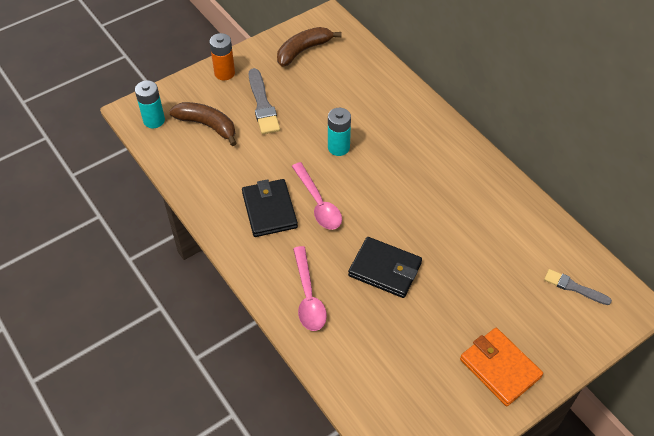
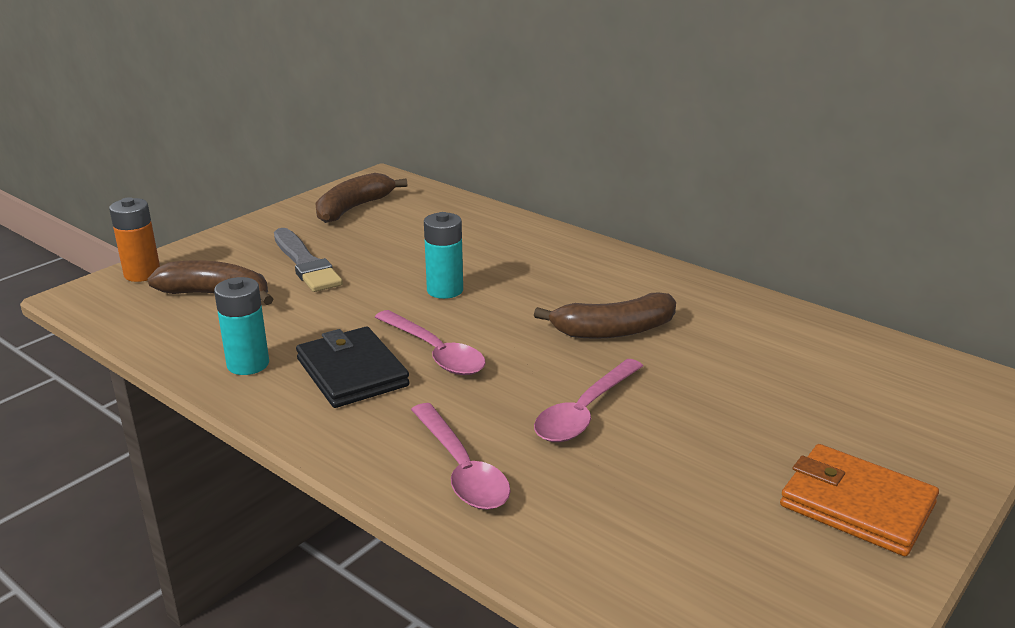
camera: 15 degrees left, 25 degrees down
turquoise battery [135,80,165,128] -> turquoise battery moved to [214,277,269,375]
orange battery [209,33,235,80] -> orange battery moved to [109,197,160,282]
black wallet [348,237,422,298] -> pink spoon [534,359,643,442]
grey brush [544,269,612,305] -> none
none -> brown banana [534,293,676,339]

